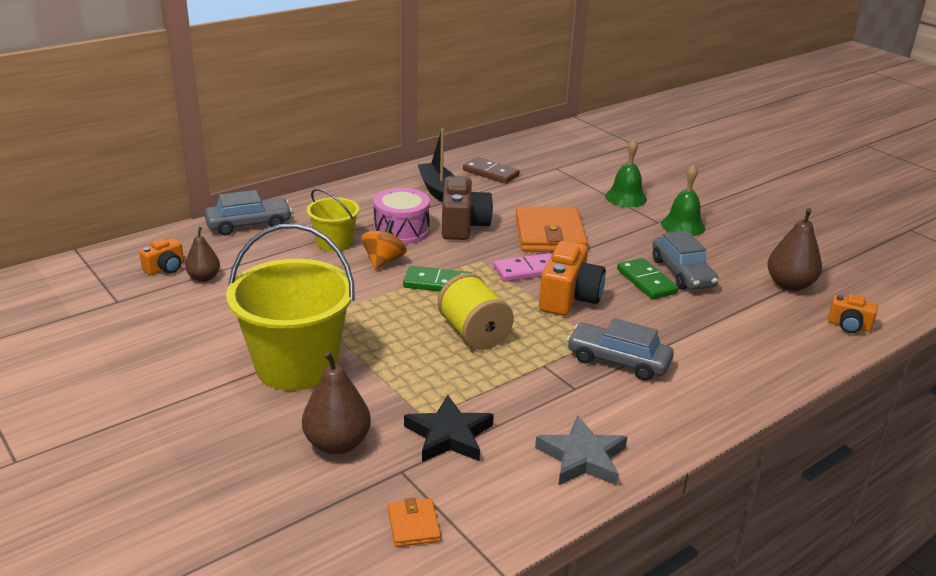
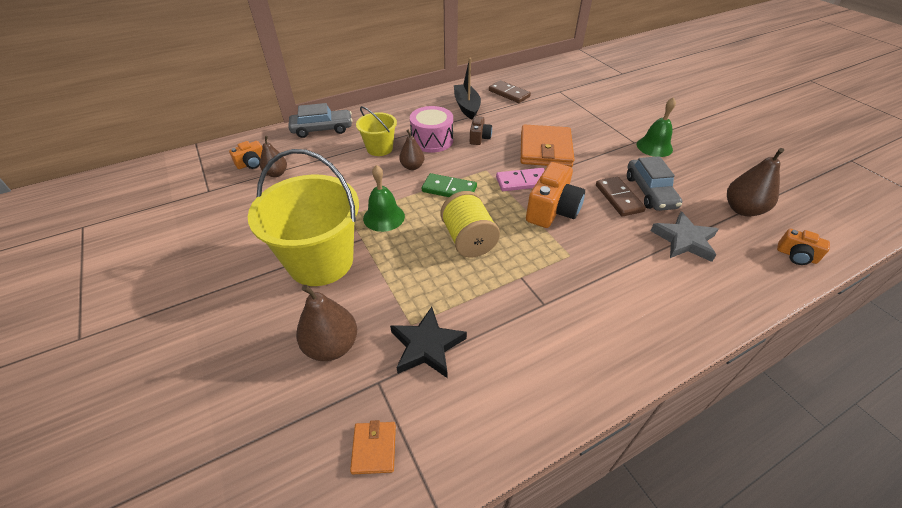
camera: 10 degrees right, 15 degrees up
orange spinning top [361,220,407,270] -> brown pear [399,130,424,170]
brown camera [442,176,493,240] -> brown camera [470,116,492,145], size x0.55
grey star [535,416,627,485] -> grey star moved to [650,211,718,262]
grey car [567,318,674,381] -> none
green bell [605,139,647,207] -> green bell moved to [363,165,405,232]
green domino [617,258,679,299] -> brown domino [596,177,646,216]

